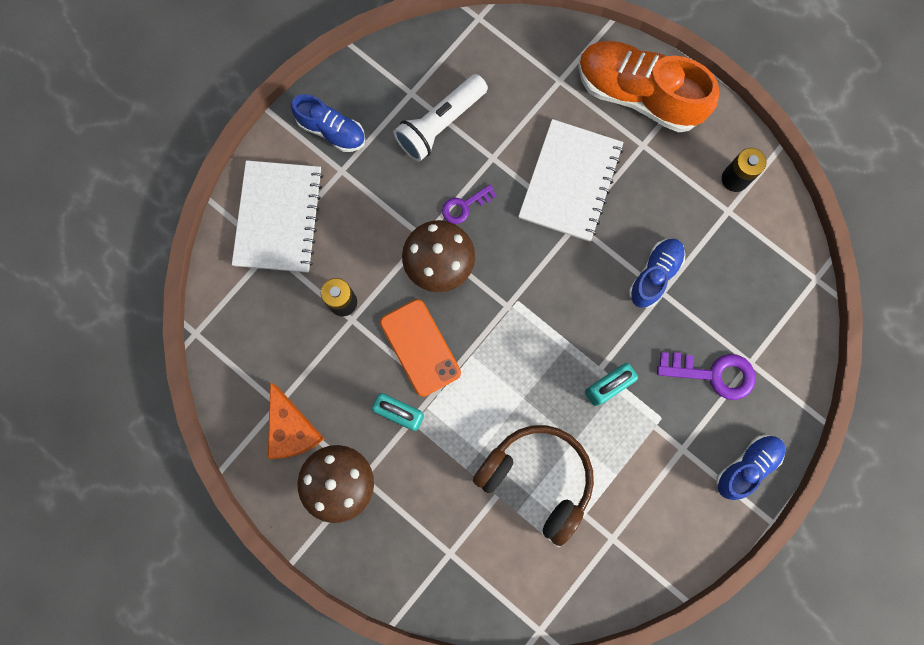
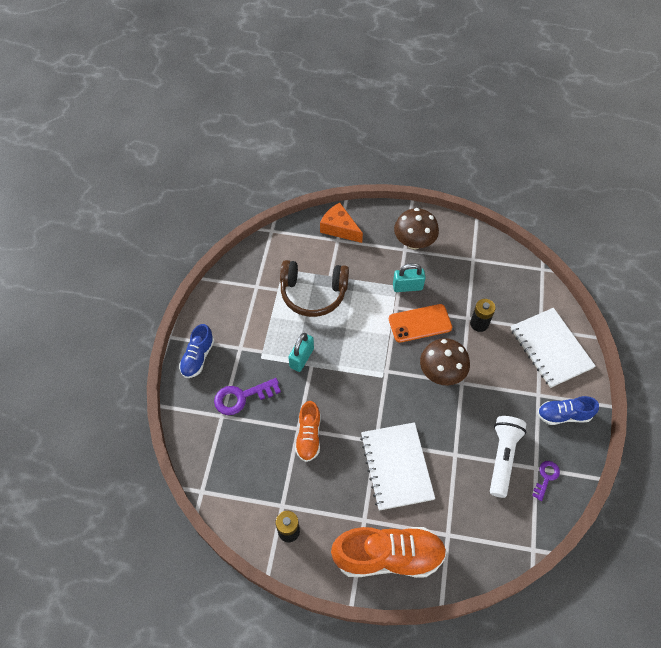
camera: 150 degrees right, 20 degrees down
orange cheese [268,383,325,459] -> orange cheese moved to [320,203,363,243]
orange phone [380,299,461,397] -> orange phone turned 45 degrees counterclockwise [389,304,452,343]
purple key [442,185,497,224] -> purple key moved to [532,461,560,501]
blue shoe [629,239,685,308] -> orange shoe [295,401,320,462]

